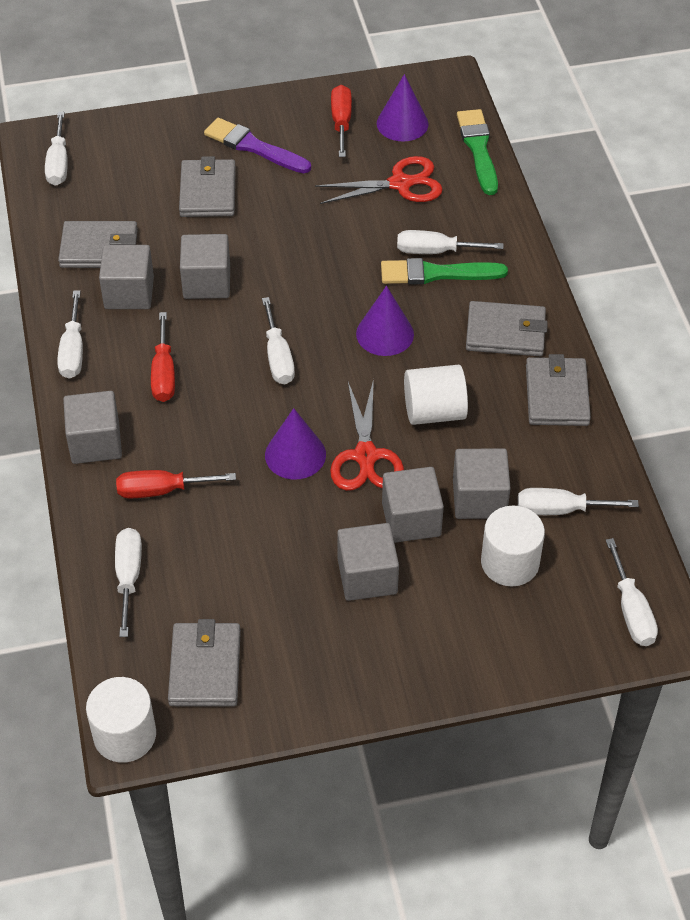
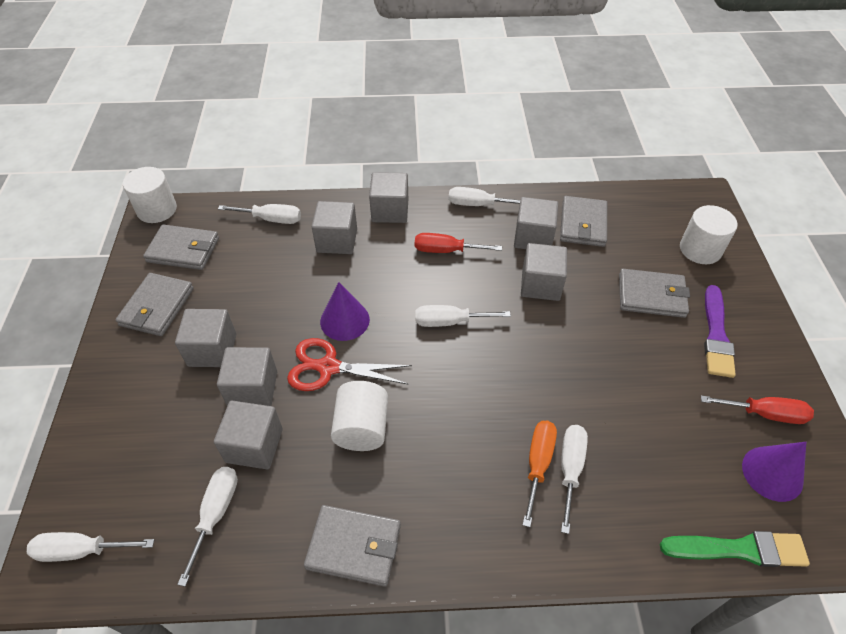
camera: 100 degrees right, 0 degrees up
white screwdriver [45,112,68,186] -> none
red screwdriver [116,470,236,498] -> grey cube [311,201,357,254]
purple brush [204,118,311,173] -> purple brush turned 150 degrees clockwise [704,285,736,378]
red scissors [315,156,443,204] -> none
purple cone [356,286,414,356] -> none
green brush [381,258,508,285] -> orange screwdriver [523,421,557,527]
grey wallet [466,301,548,356] -> grey wallet moved to [115,273,194,336]
white cylinder [481,505,545,587] -> white cylinder moved to [680,205,738,264]

